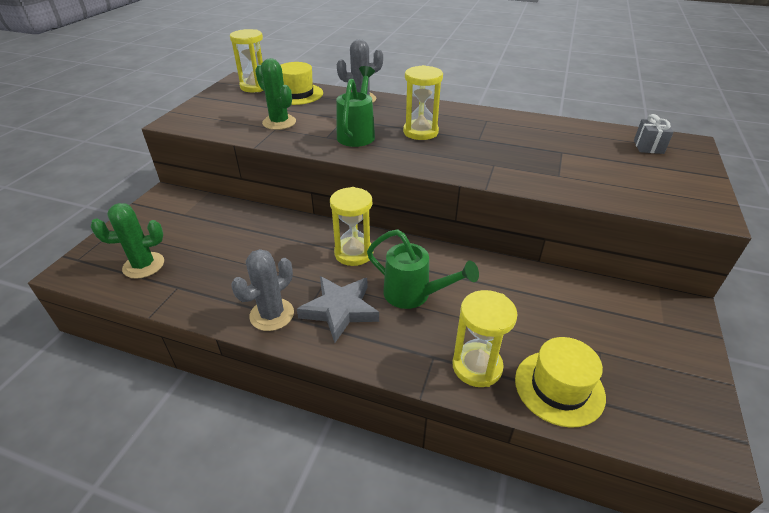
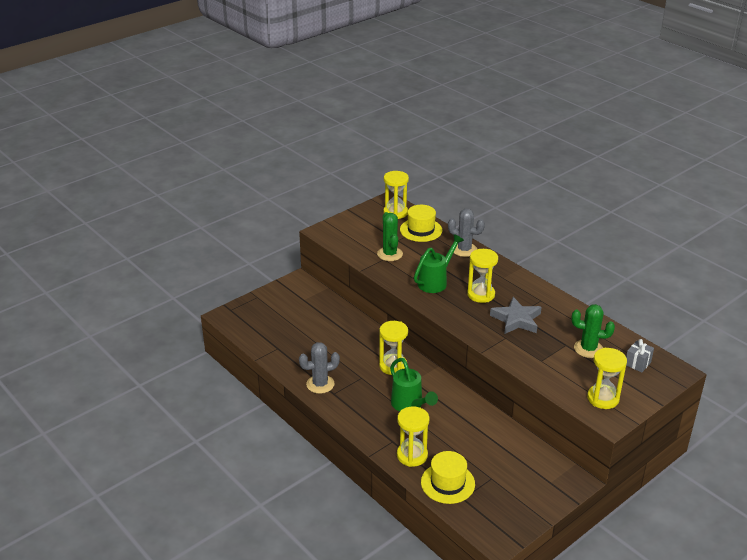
camera: 30 degrees right, 5 degrees down
green cactus [91,203,164,279] -> green cactus moved to [571,304,615,358]
grey star [297,276,379,343] -> grey star moved to [490,297,542,334]
none -> yellow hourglass [587,348,627,409]

